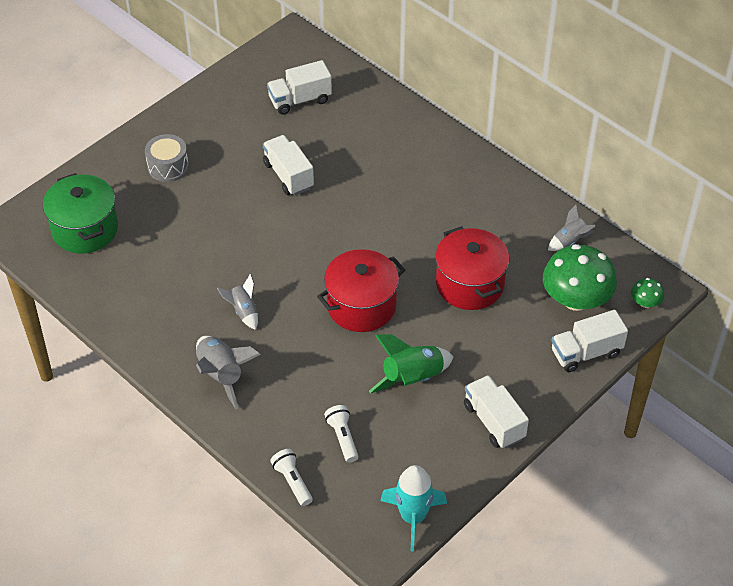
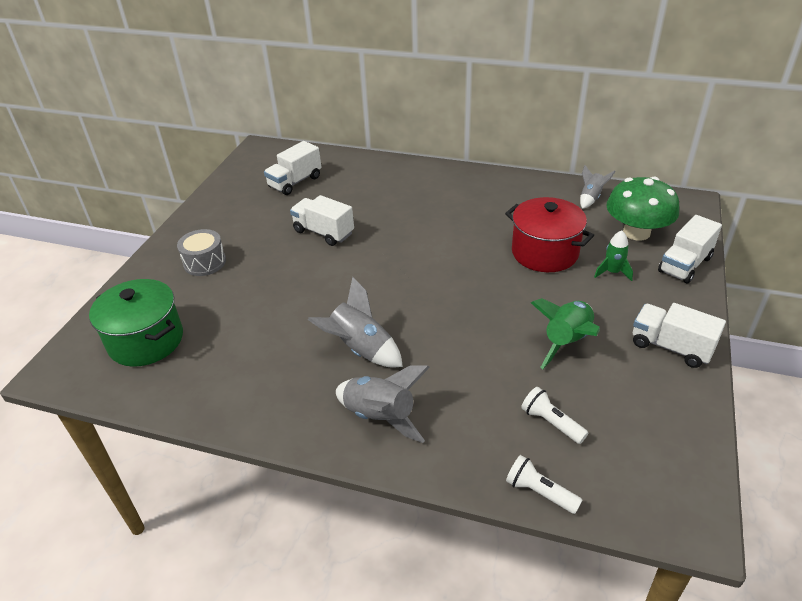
camera: 25 degrees left, 10 degrees down
grey rocket [217,274,258,330] -> grey rocket [308,277,403,367], size x1.64
red pot [317,249,405,332] -> none
turquoise rocket [380,465,447,551] -> none
green mushroom [631,278,664,308] -> none
none -> green rocket [594,230,633,281]

